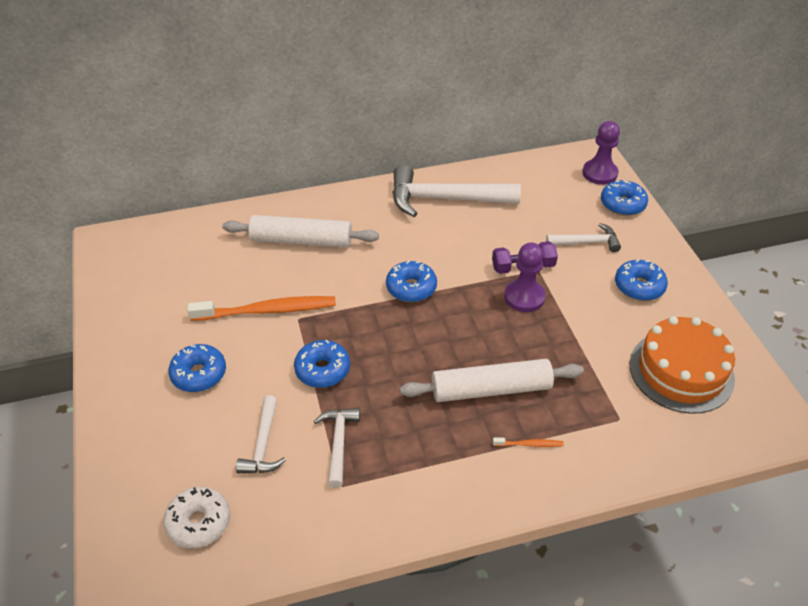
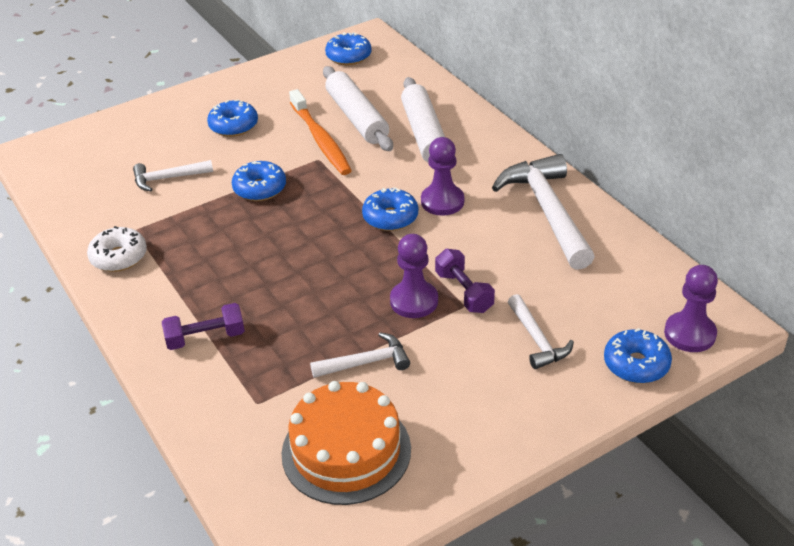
camera: 75 degrees right, 5 degrees down
white donut [163,487,230,549] -> white donut moved to [87,226,147,272]
white hammer [314,408,360,488] -> white hammer moved to [310,332,410,378]
white rolling pin [400,359,584,402] -> white rolling pin moved to [323,66,393,151]
orange toothbrush [493,438,564,447] -> purple dumbbell [162,303,245,350]
blue donut [615,259,668,301] -> blue donut moved to [325,32,372,65]
none -> purple pawn [421,137,464,216]

